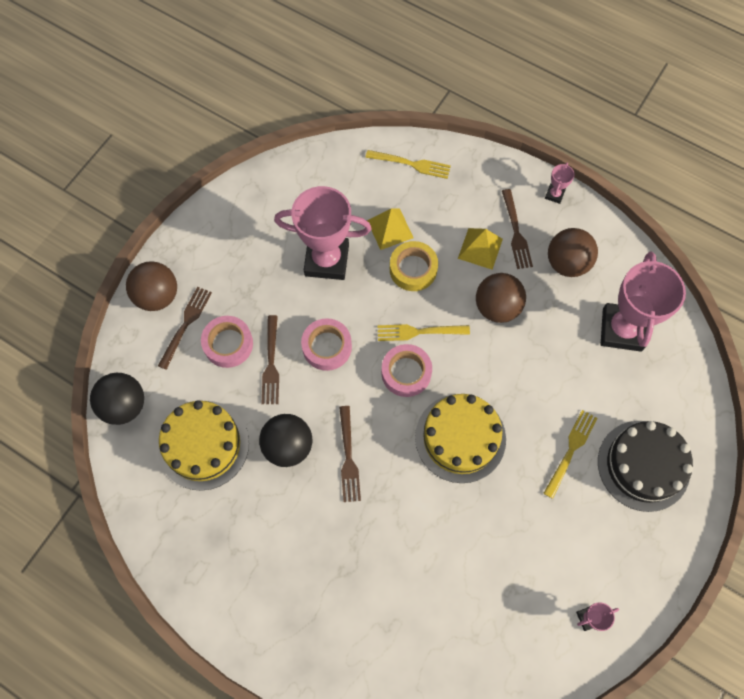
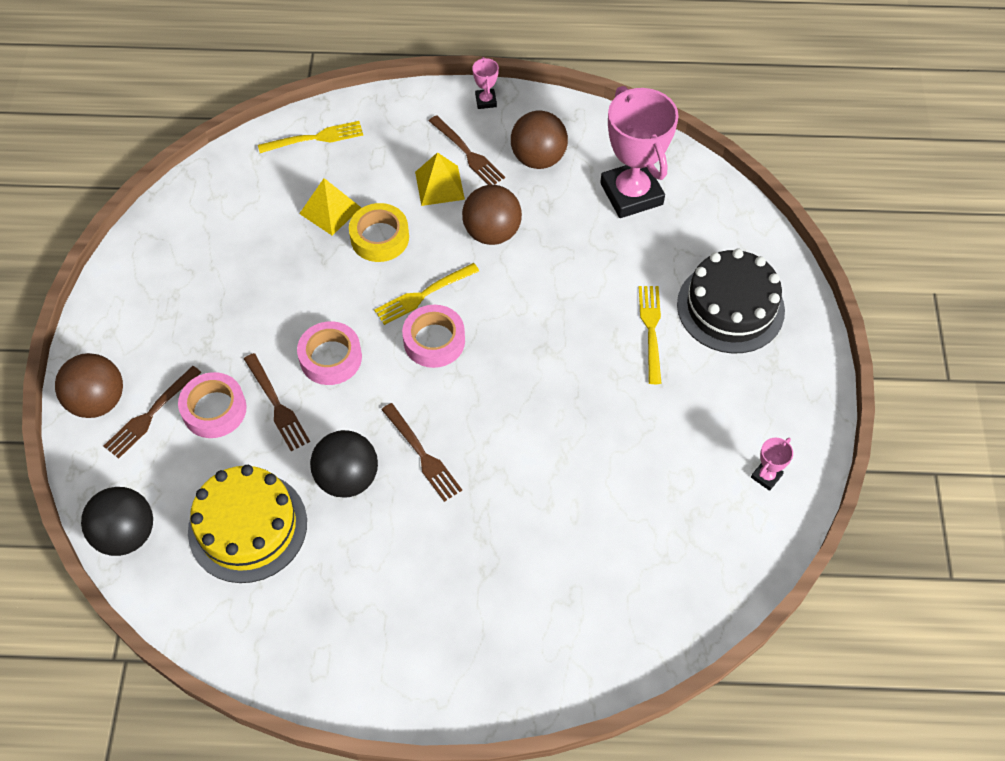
camera: 30 degrees left, 10 degrees down
brown fork [158,287,212,370] -> brown fork turned 135 degrees counterclockwise [104,366,202,459]
pink trophy [274,186,372,280] -> none
yellow cake [415,394,506,483] -> none

